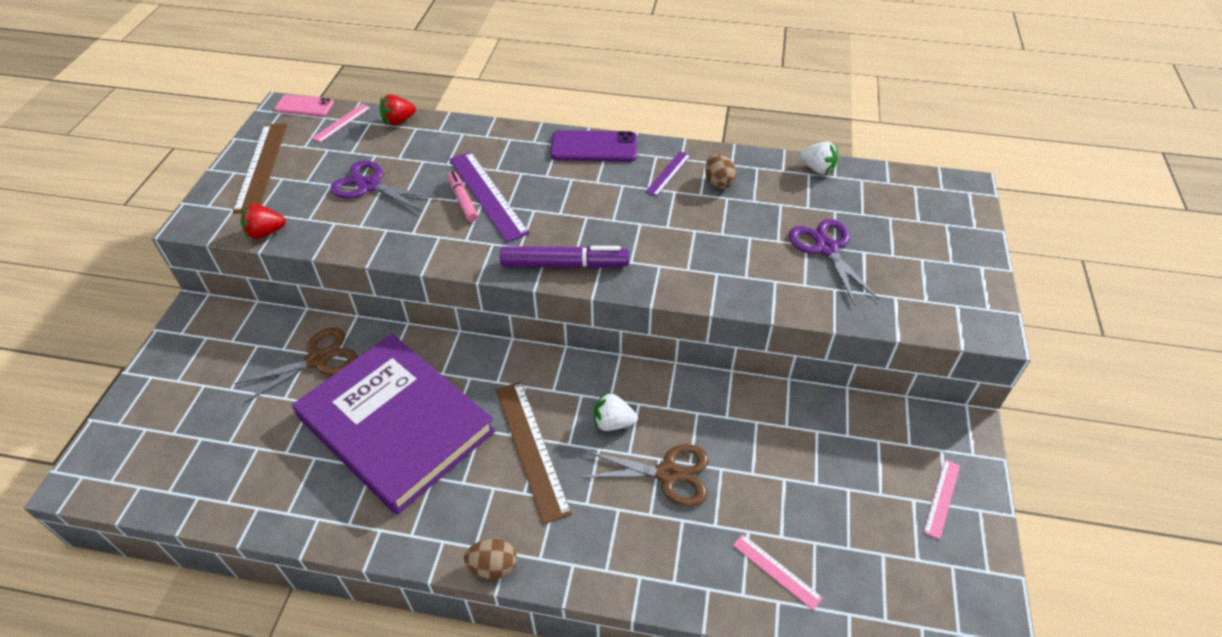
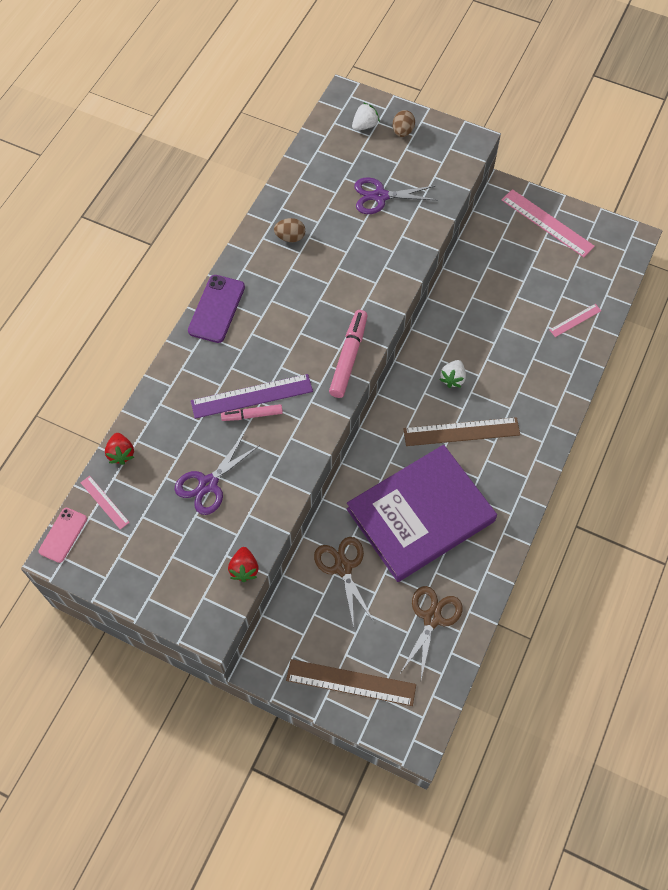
camera: 75 degrees left, 15 degrees up
brown ruler [233,124,287,213] -> brown ruler moved to [286,659,416,706]
brown egg [464,538,517,579] -> brown egg moved to [393,110,415,137]
purple marker [500,246,629,269] -> pink marker [329,310,367,398]
brown scissors [580,444,709,507] -> brown scissors moved to [401,586,462,679]
purple ruler [645,151,691,197] -> none
white strawberry [800,142,838,174] -> white strawberry moved to [352,102,380,131]
pink ruler [923,459,960,540] -> pink ruler [501,189,595,257], size x1.88

